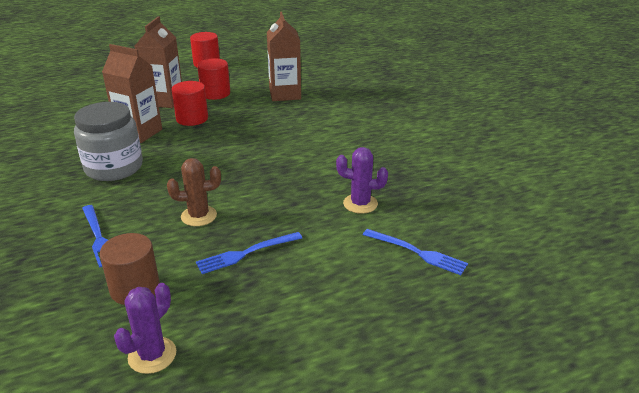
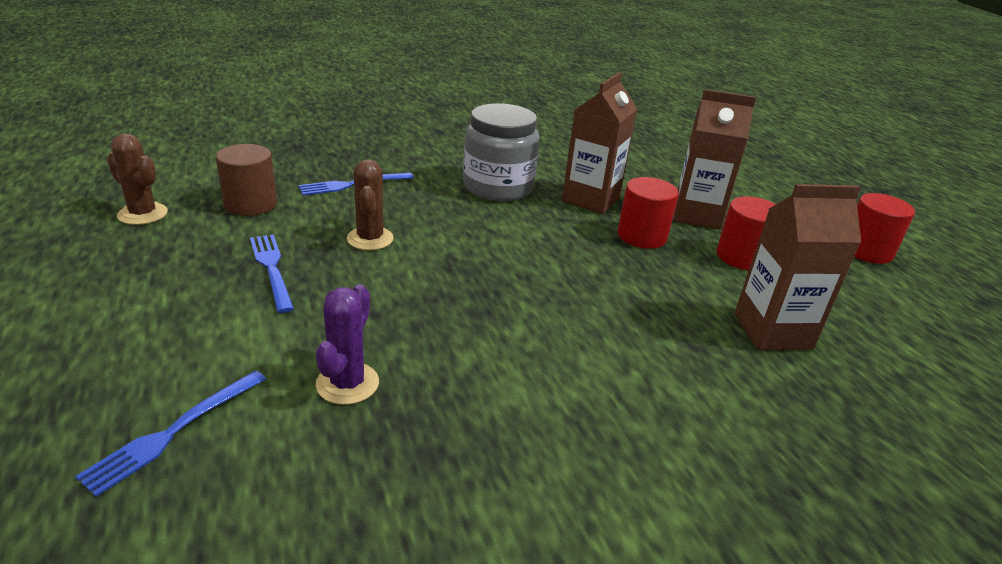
camera: 90 degrees right, 0 degrees up
purple cactus [114,283,176,374] -> brown cactus [107,134,168,225]

